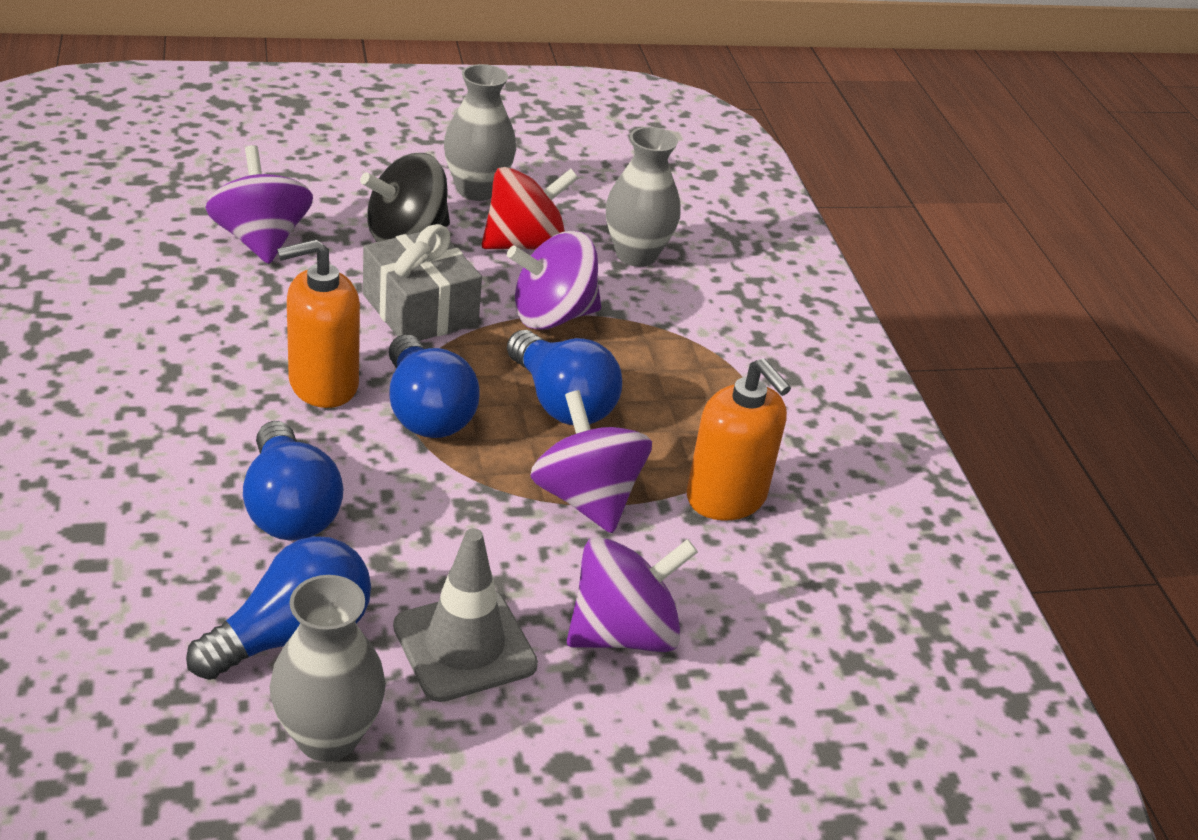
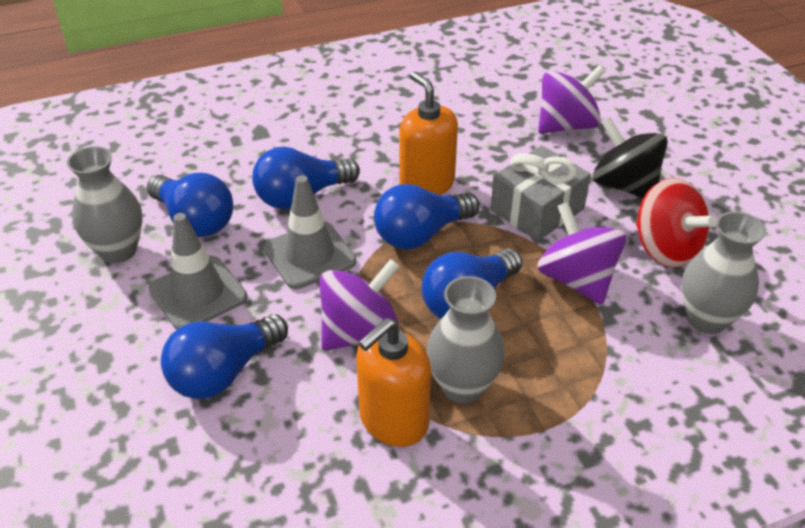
camera: 85 degrees right, 5 degrees up
grey vase [444,64,516,201] -> grey vase moved to [426,276,505,403]
purple spinning top [567,537,698,652] -> blue light bulb [161,314,288,399]
none -> grey traffic cone [263,175,356,289]

